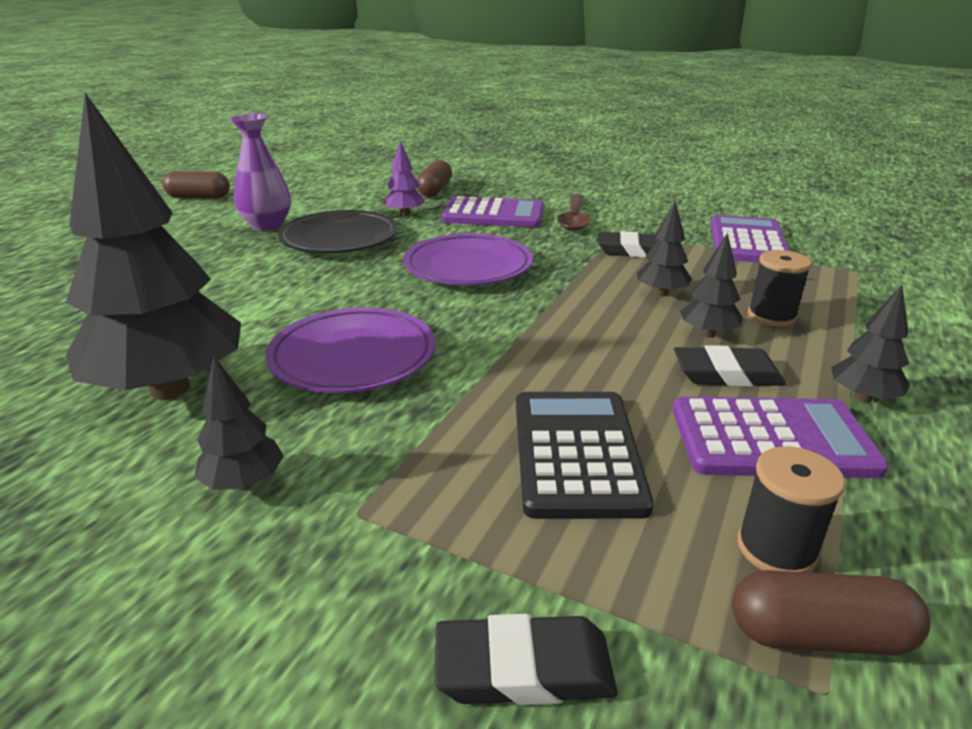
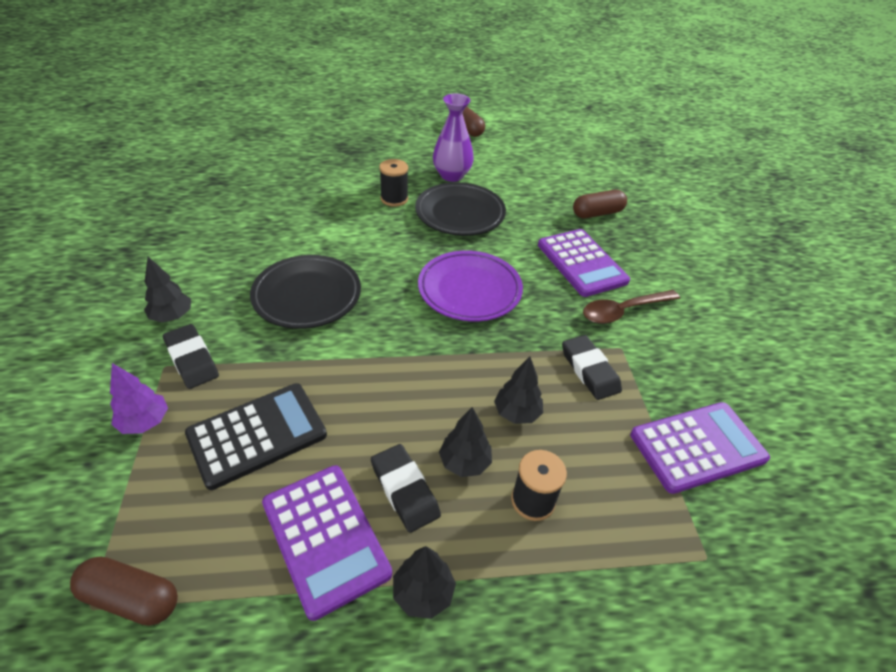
camera: 55 degrees right, 15 degrees up
black tree [66,93,241,399] -> none
purple plate [266,307,436,393] -> black plate [250,255,361,329]
purple tree [383,140,425,217] -> purple tree moved to [110,363,168,434]
black eraser [435,614,618,705] -> black eraser moved to [163,324,219,389]
brown capsule [732,570,931,655] -> brown capsule turned 45 degrees counterclockwise [70,557,178,626]
black spool [737,446,845,573] -> black spool moved to [379,159,408,207]

